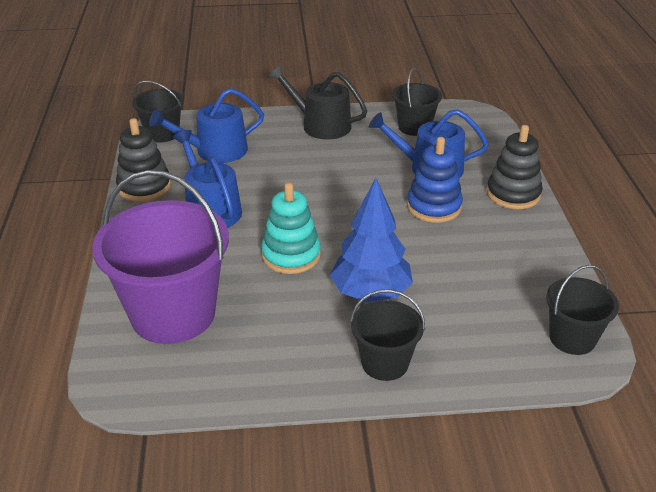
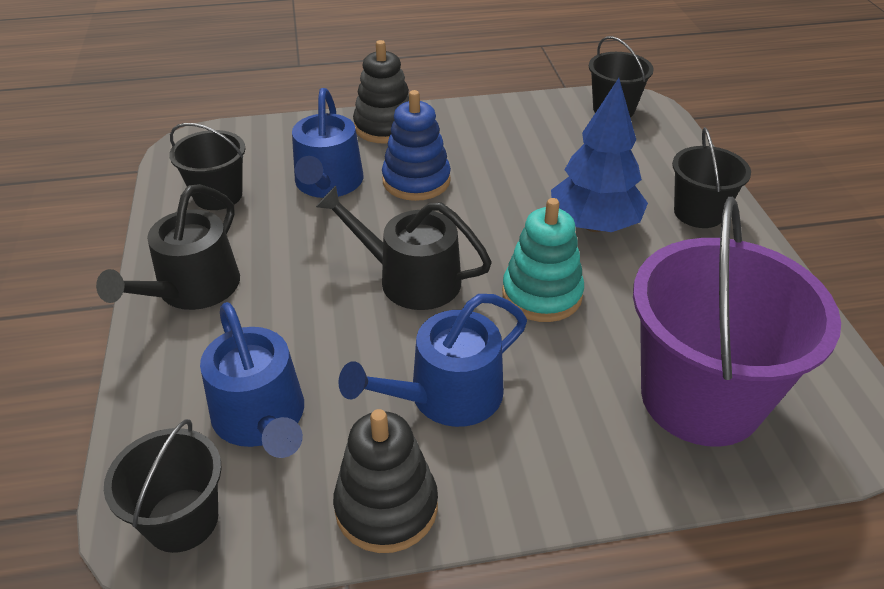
camera: 95 degrees left, 5 degrees up
none -> black watering can [316,186,492,310]

